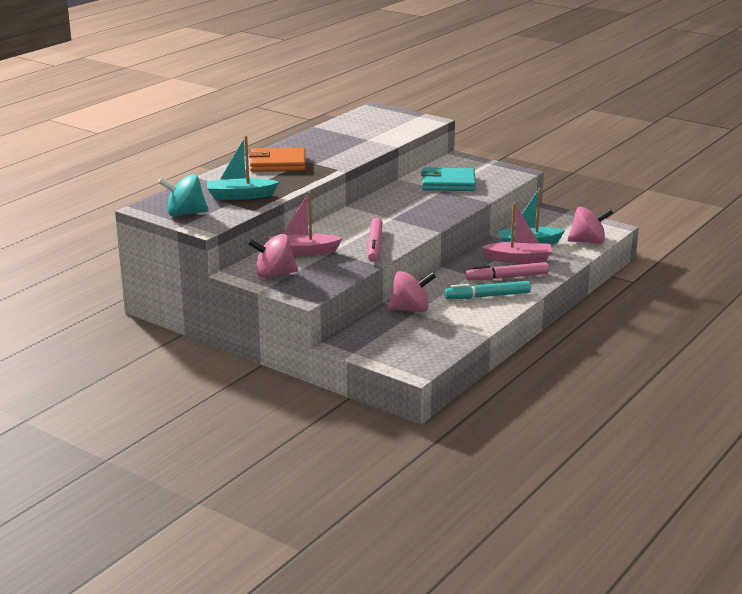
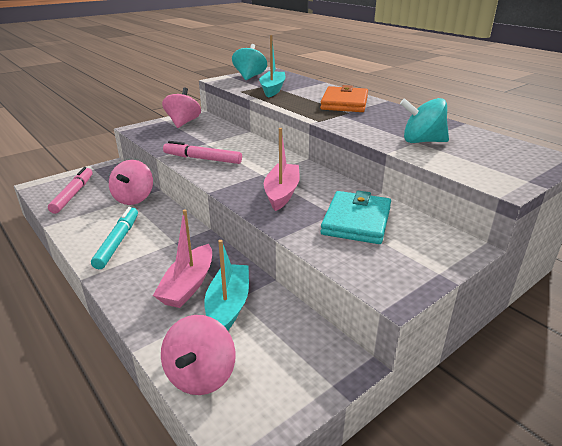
camera: 105 degrees right, 5 degrees up
pink boat [269,192,343,256] -> pink boat moved to [264,128,300,211]
pink marker [466,262,549,280] -> pink marker moved to [48,167,93,214]
none -> turquoise spinning top [400,98,449,143]

